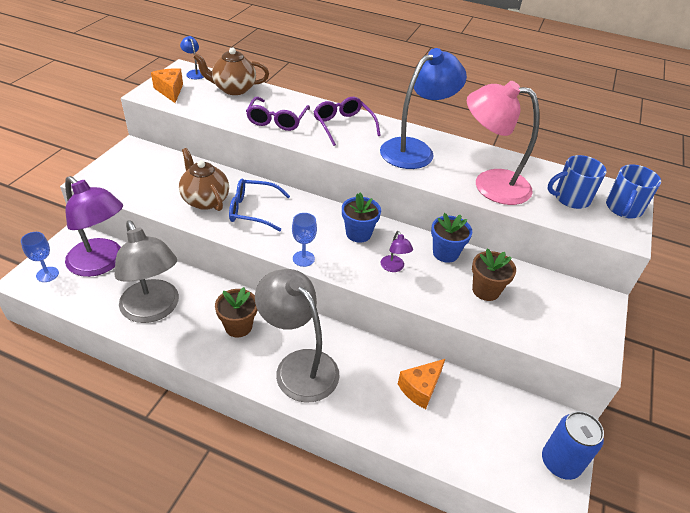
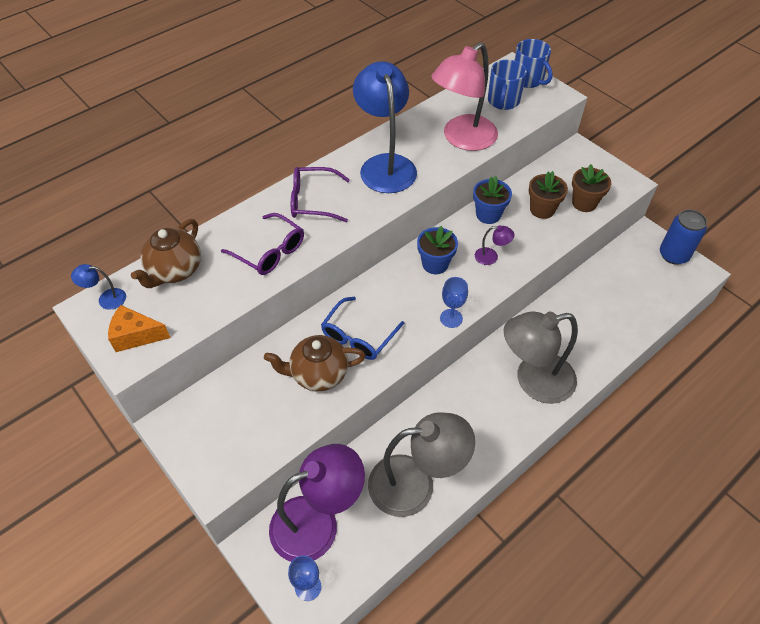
camera: 60 degrees left, 10 degrees up
brown flower pot [215,287,257,338] -> brown flower pot moved to [572,164,611,212]
orange cheese [398,359,445,409] -> none

